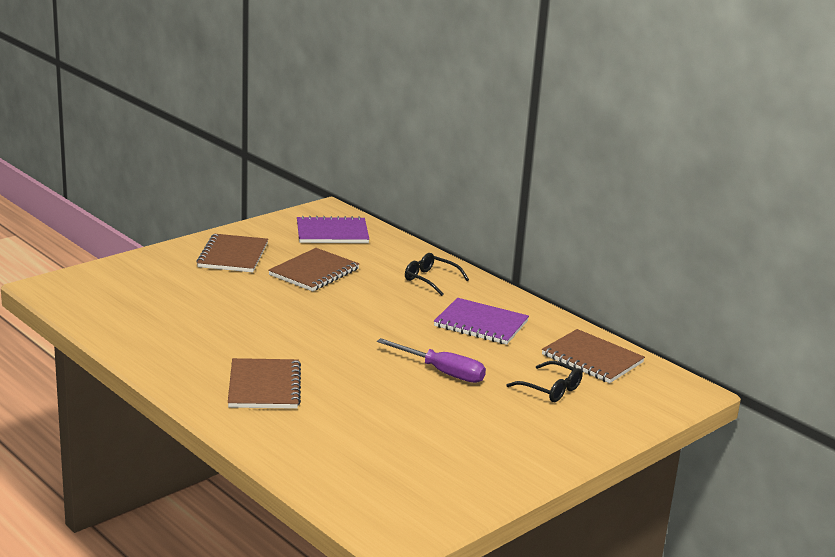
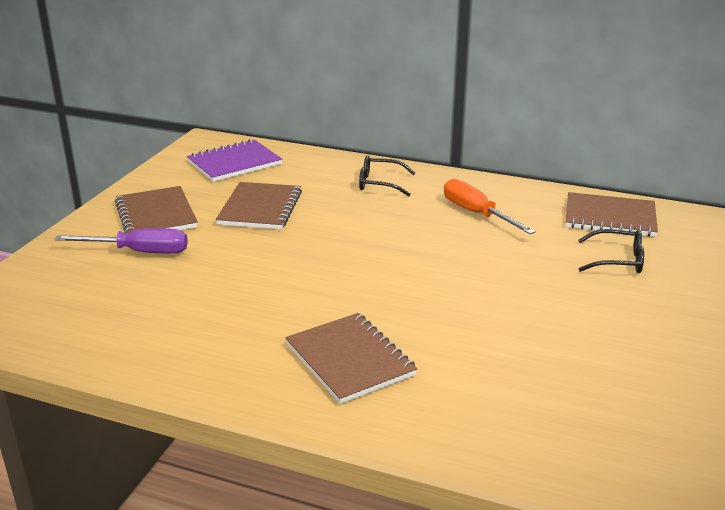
camera: 25 degrees left, 5 degrees up
purple screwdriver [377,338,486,383] -> purple screwdriver moved to [54,228,188,254]
purple notebook [434,298,529,345] -> orange screwdriver [444,179,536,234]

